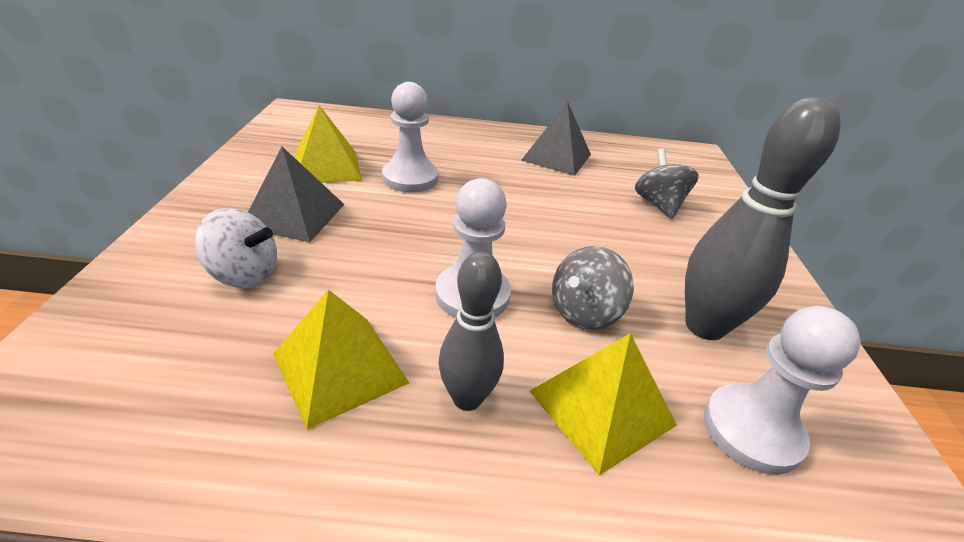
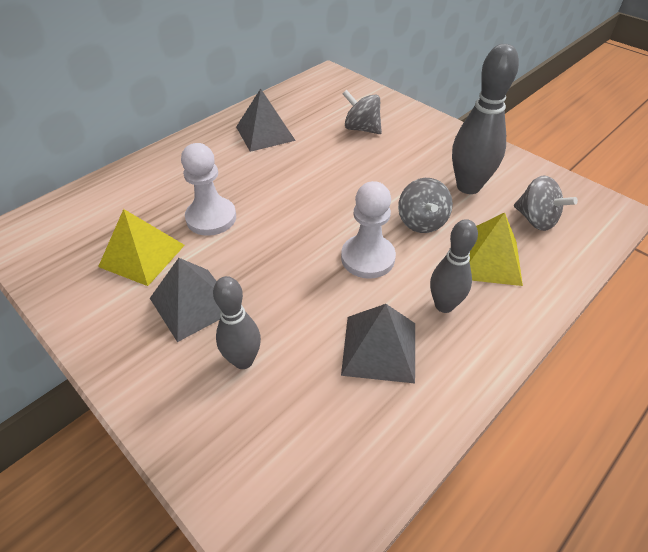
camera: 45 degrees left, 10 degrees up
white spinning top [195,208,277,288] -> grey bowling pin [213,276,261,369]
yellow pyramid [273,290,409,429] -> grey pyramid [341,304,415,383]
white pawn [704,306,861,475] -> grey spinning top [514,175,578,231]

